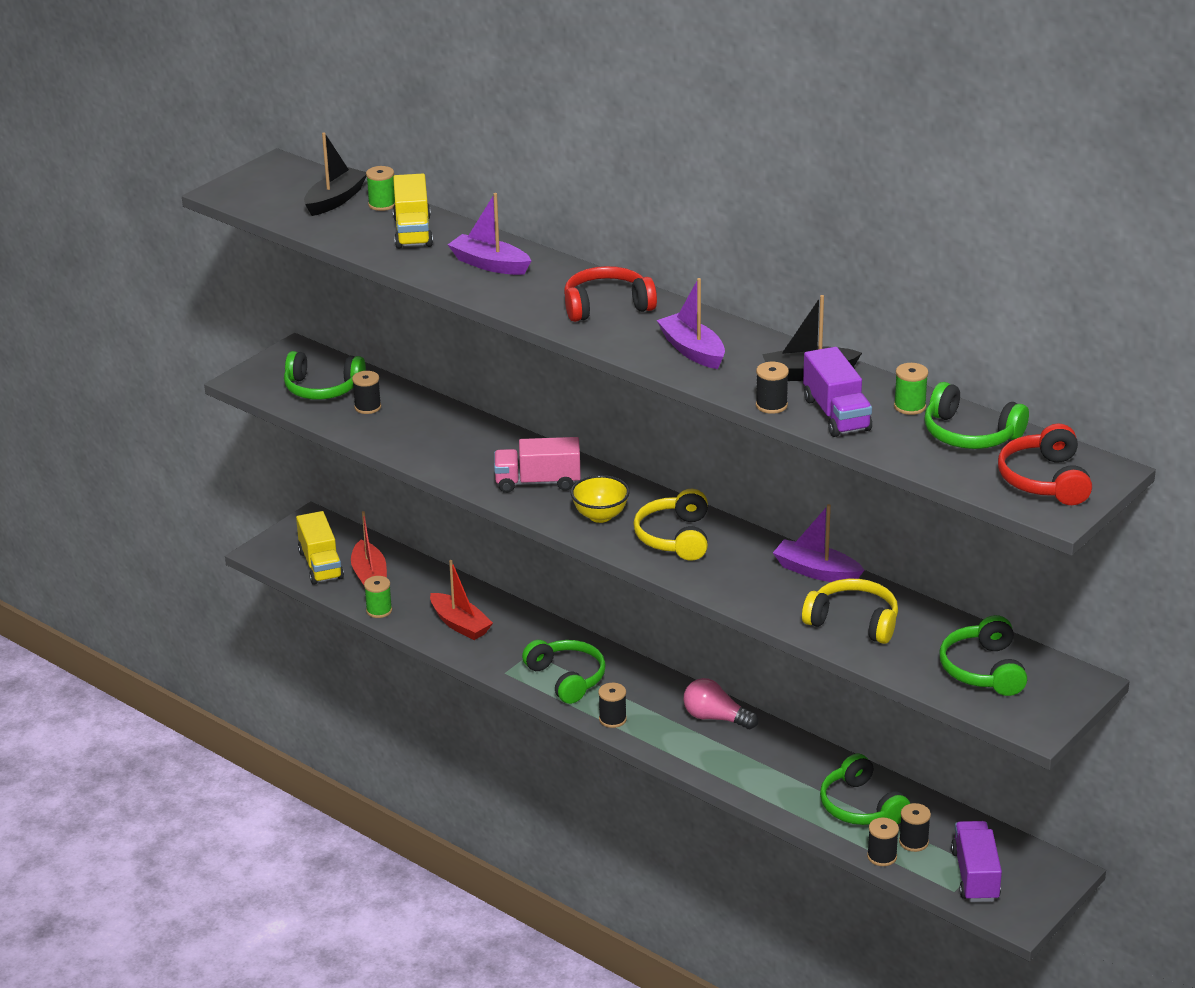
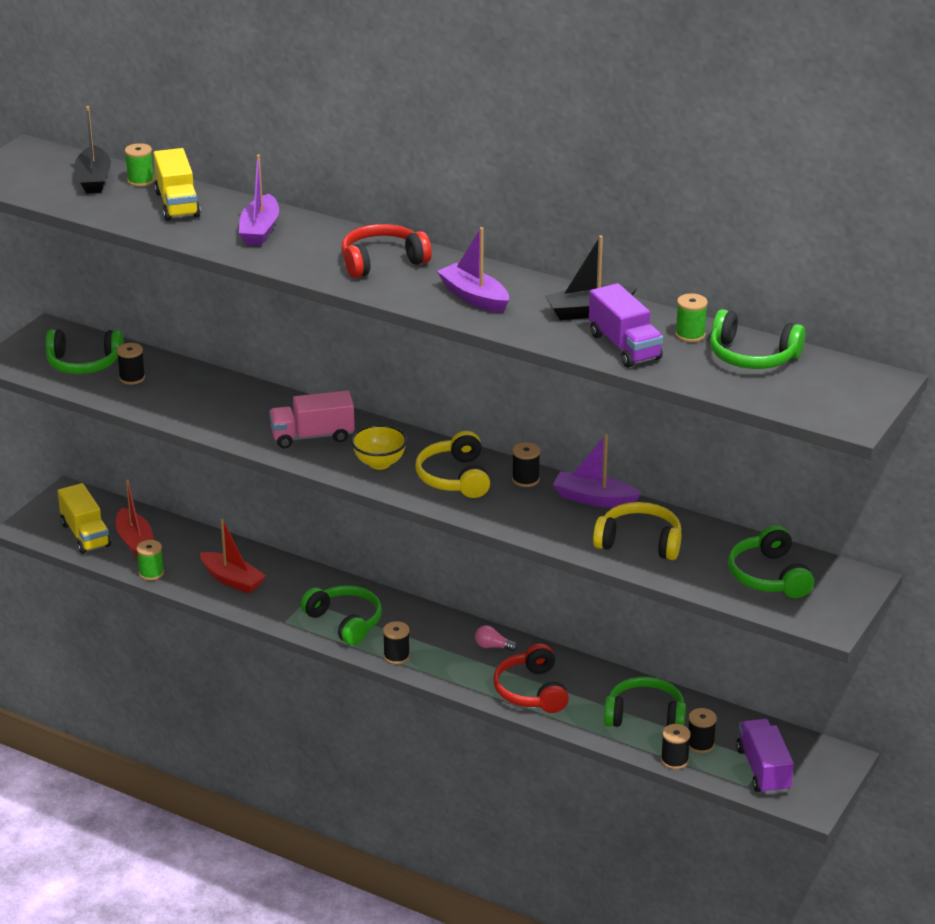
camera: 10 degrees left, 0 degrees up
black boat [304,132,366,216] -> black boat turned 150 degrees clockwise [75,106,111,194]
purple boat [448,193,531,275] -> purple boat turned 105 degrees counterclockwise [239,154,279,245]
pink light bulb [683,678,758,729] -> pink light bulb [475,625,518,651], size x0.59
black spool [756,362,789,414] -> black spool moved to [512,442,540,487]
green headphones [820,753,910,825] -> green headphones turned 135 degrees clockwise [604,677,686,727]
red headphones [998,424,1092,505] -> red headphones moved to [493,643,569,713]

